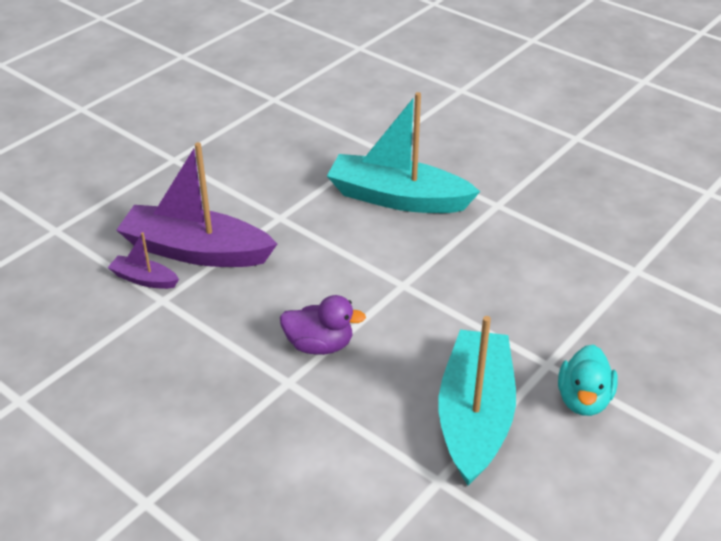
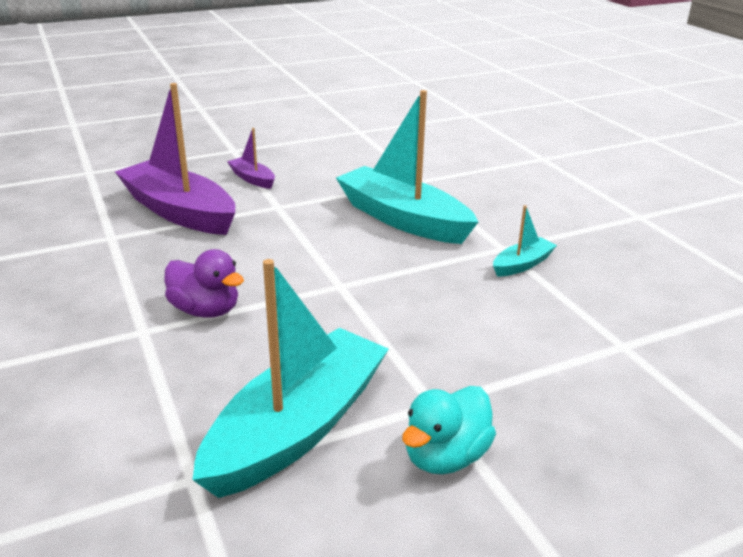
camera: 25 degrees right, 10 degrees down
purple boat [107,233,179,289] -> purple boat moved to [227,128,275,189]
none -> turquoise boat [493,205,557,277]

